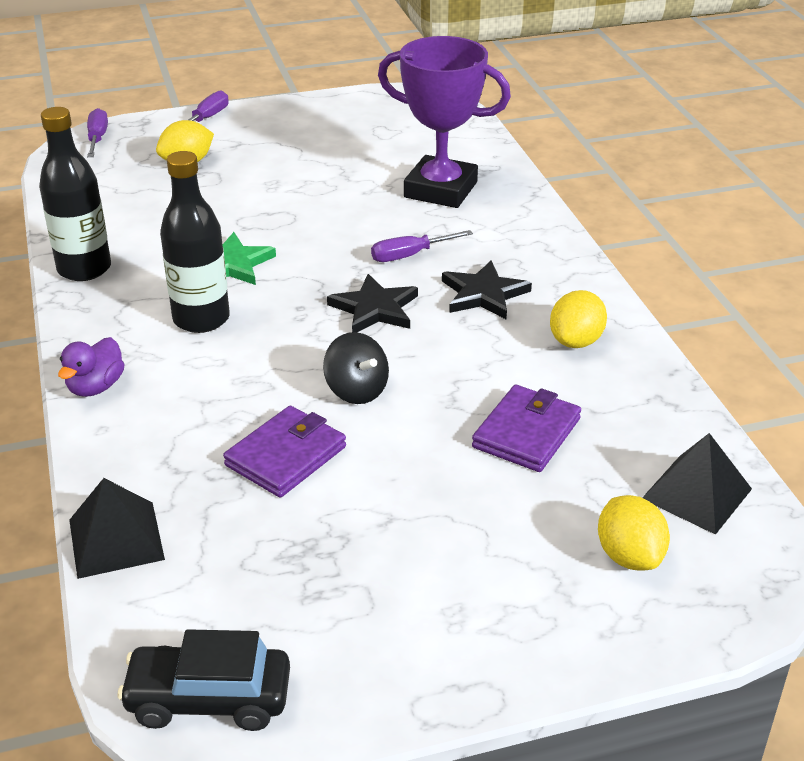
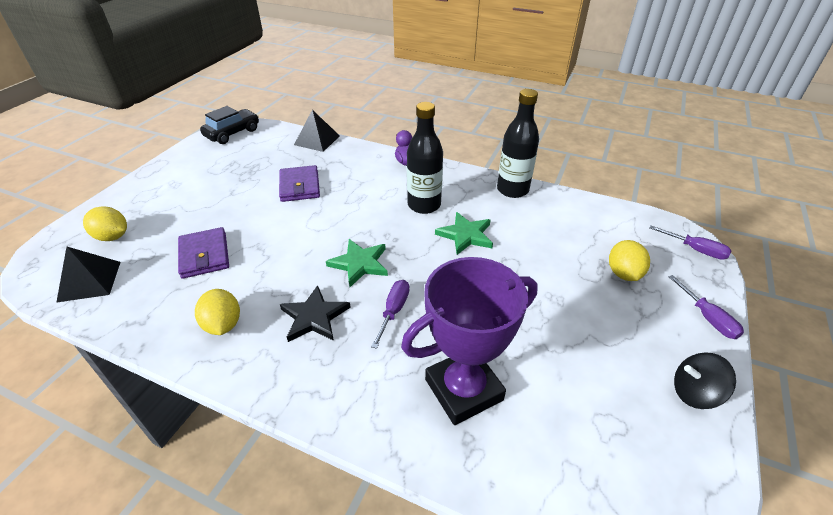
camera: 130 degrees right, 5 degrees up
black spinning top [323,332,389,404] -> black spinning top moved to [674,352,736,409]
black star [327,274,418,332] -> green star [326,239,388,287]

